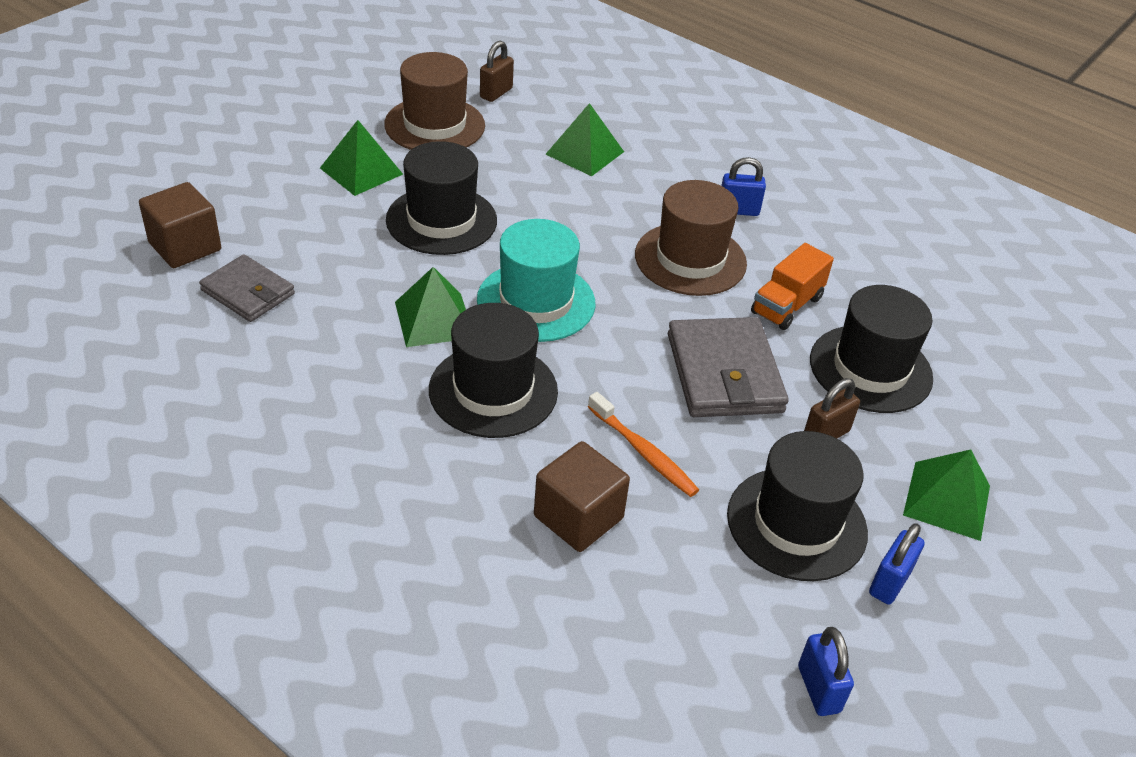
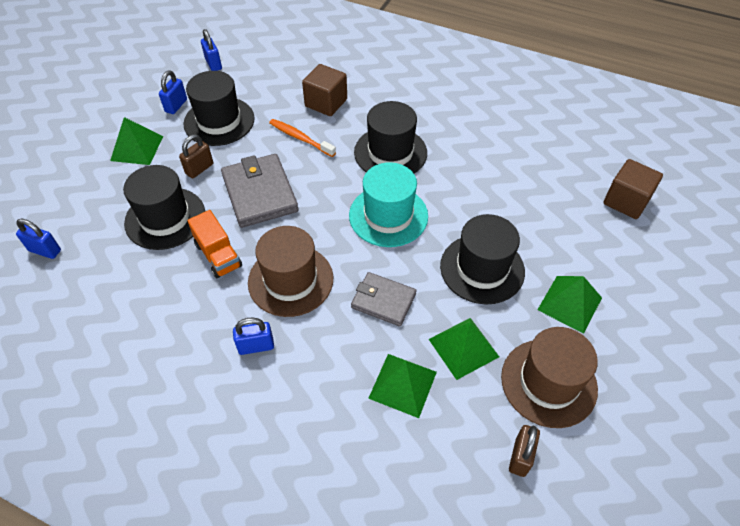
camera: 170 degrees right, 10 degrees up
grey wallet [199,254,295,322] -> grey wallet moved to [351,272,417,326]
green pyramid [395,267,466,347] -> green pyramid moved to [429,318,499,380]
orange truck [751,243,834,330] -> orange truck turned 120 degrees clockwise [187,210,242,278]
none -> blue padlock [16,219,61,259]

